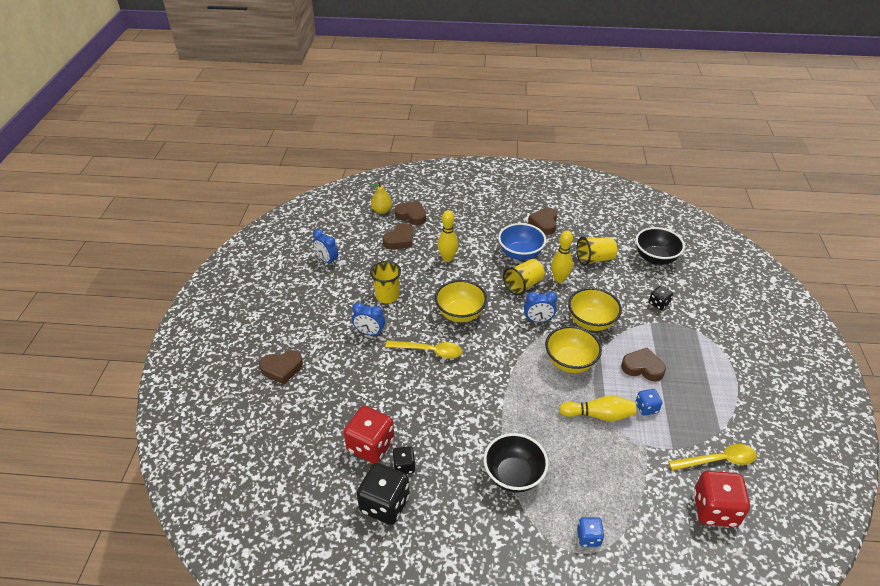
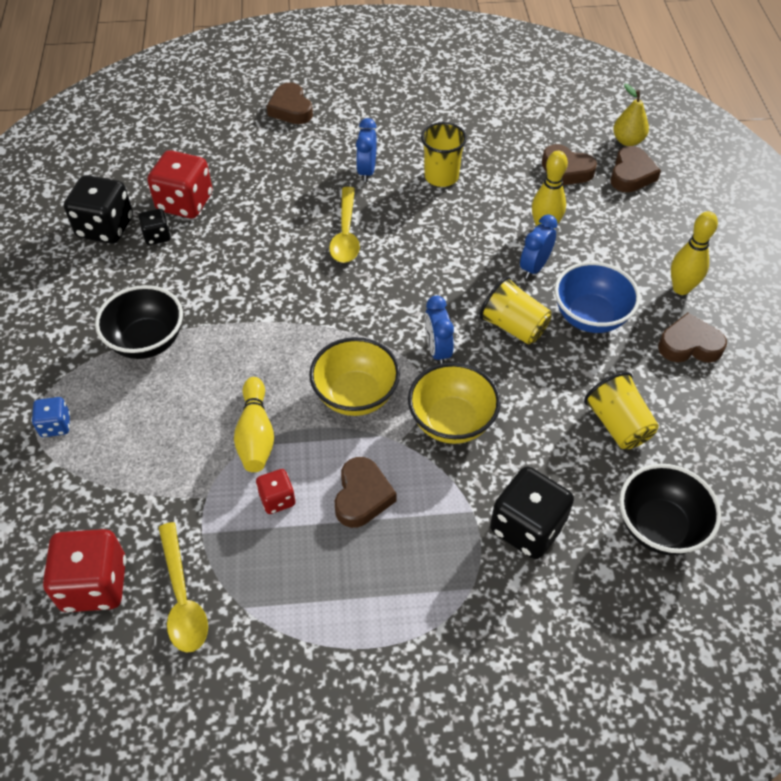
camera: 80 degrees right, 10 degrees up
blue clock [313,229,338,266] -> blue clock moved to [520,214,558,279]
yellow bowl [435,280,487,322] -> none
yellow bowling pin [551,230,573,283] -> yellow bowling pin moved to [671,211,718,295]
blue dice [636,389,662,416] -> red dice [256,469,296,514]
black dice [649,285,673,310] -> black dice [490,466,574,559], size x1.89

